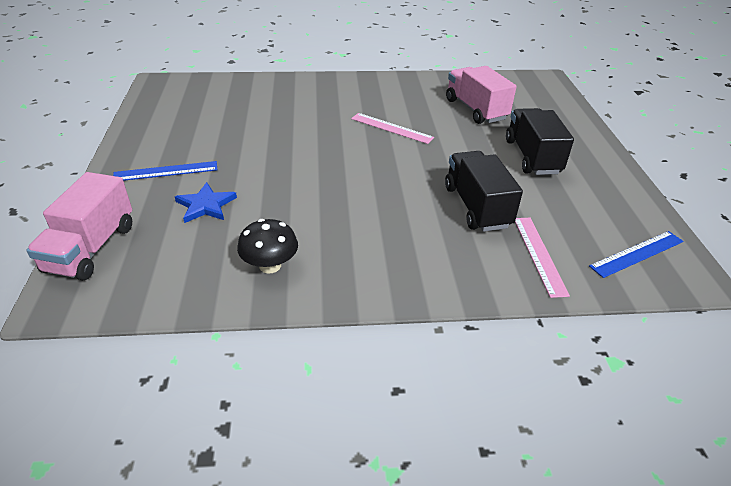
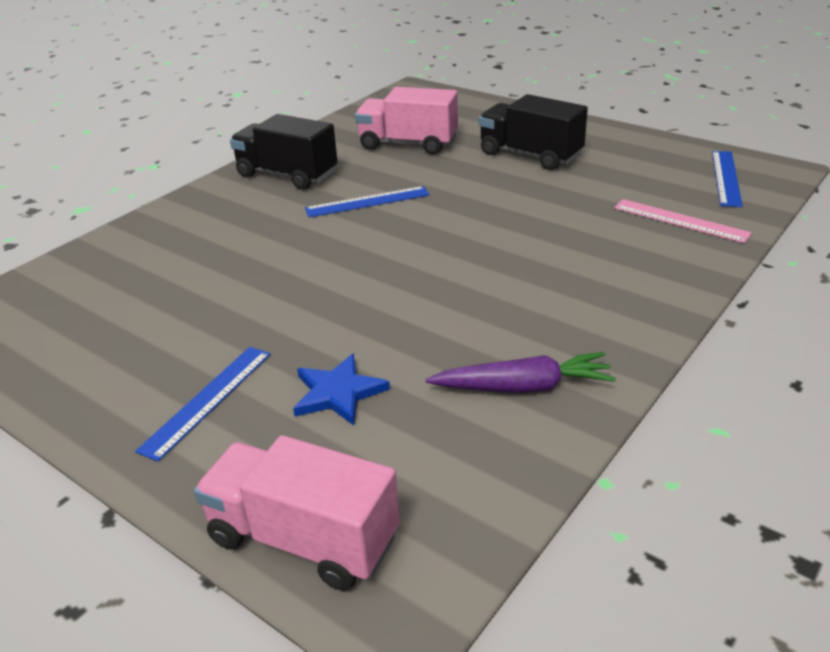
camera: 45 degrees left, 5 degrees down
pink truck [26,172,132,280] -> pink truck turned 150 degrees clockwise [194,435,400,591]
black mushroom [237,219,298,273] -> purple carrot [425,352,616,393]
pink ruler [351,113,434,144] -> blue ruler [305,186,429,217]
black truck [445,151,523,232] -> black truck moved to [230,114,338,190]

